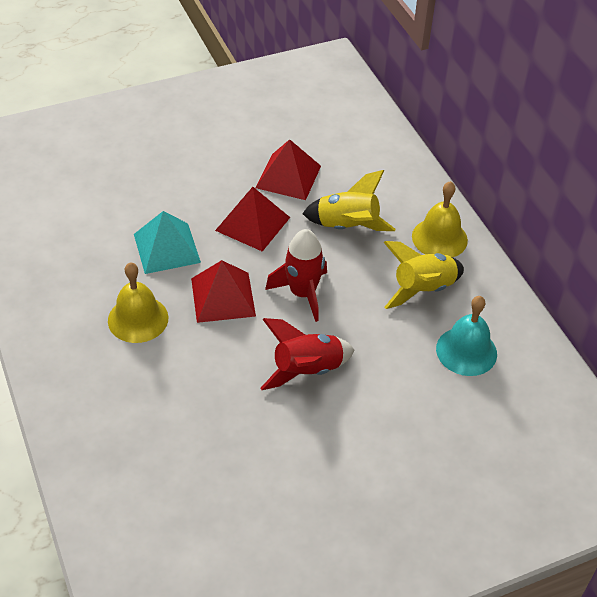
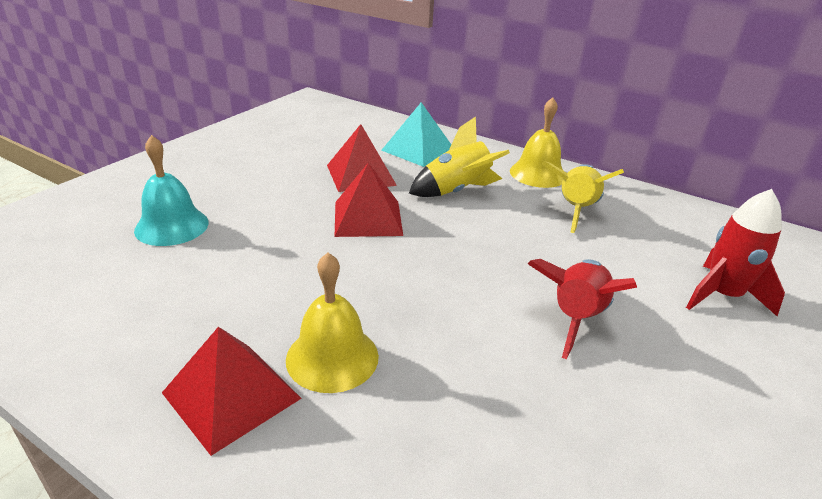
camera: 35 degrees left, 15 degrees down
turquoise pyramid [134,211,201,274] -> turquoise pyramid moved to [381,102,451,167]
red pyramid [191,260,256,323] -> red pyramid moved to [162,327,302,456]
red rocket [265,229,327,322] -> red rocket moved to [686,189,785,316]
turquoise bell [436,296,497,376] -> turquoise bell moved to [134,135,209,246]

